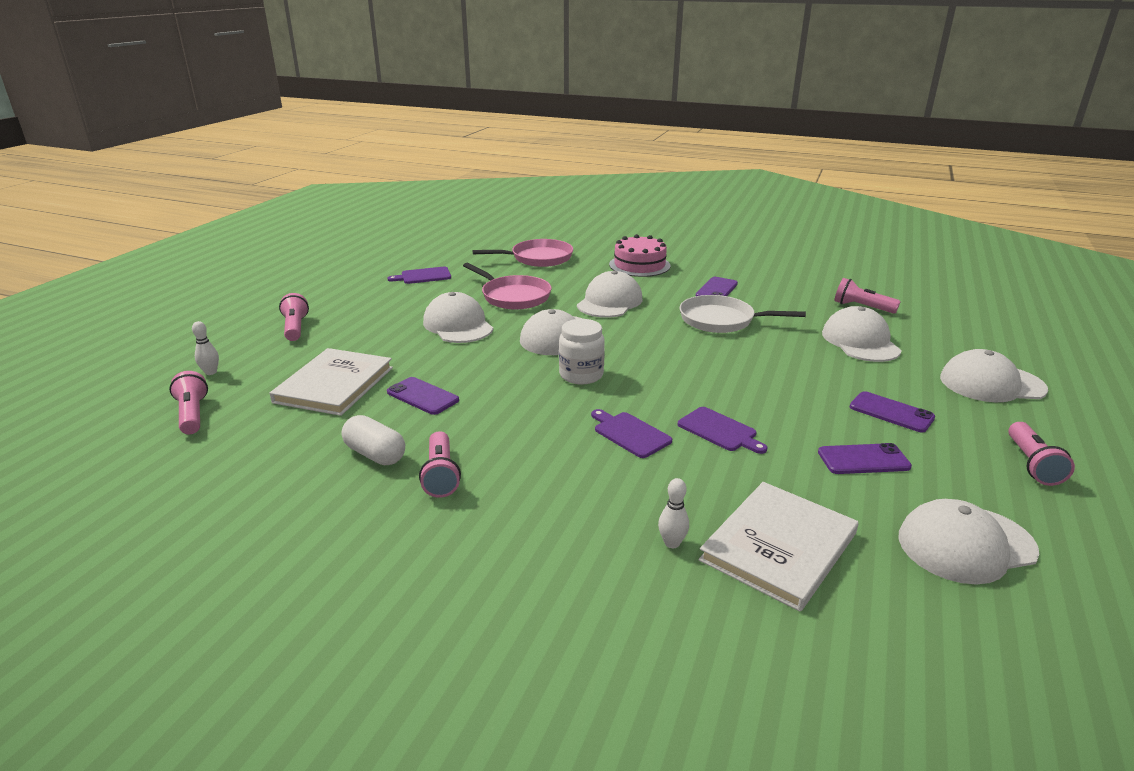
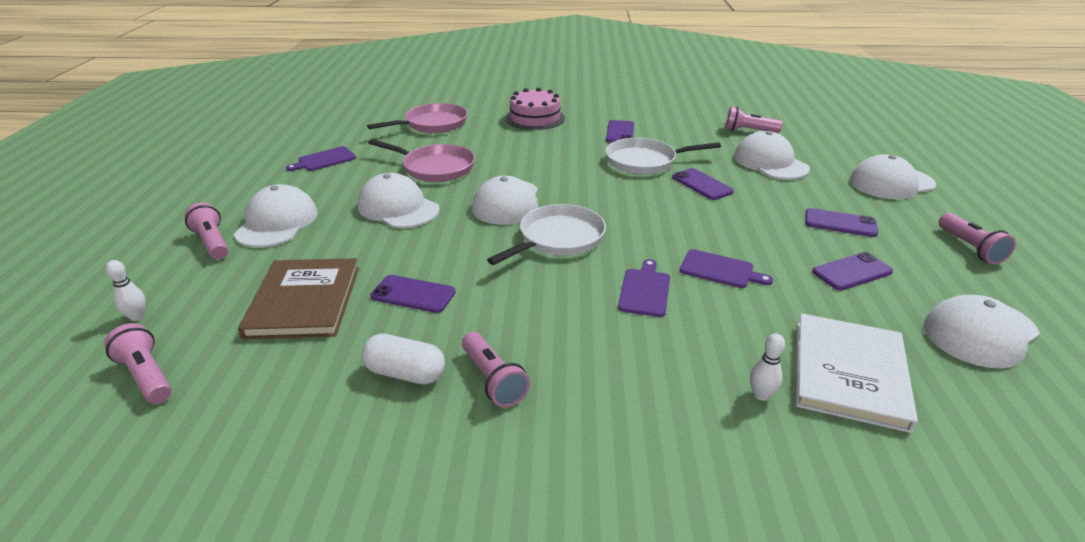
camera: 20 degrees left, 5 degrees up
white book [270,348,393,416] -> brown book [238,258,359,339]
white jar [559,319,605,384] -> white pan [487,204,606,265]
white cap [577,271,643,318] -> white cap moved to [234,184,317,248]
purple cutting board [591,409,672,458] -> purple cutting board turned 75 degrees clockwise [618,259,670,317]
none -> purple phone [672,168,734,200]

